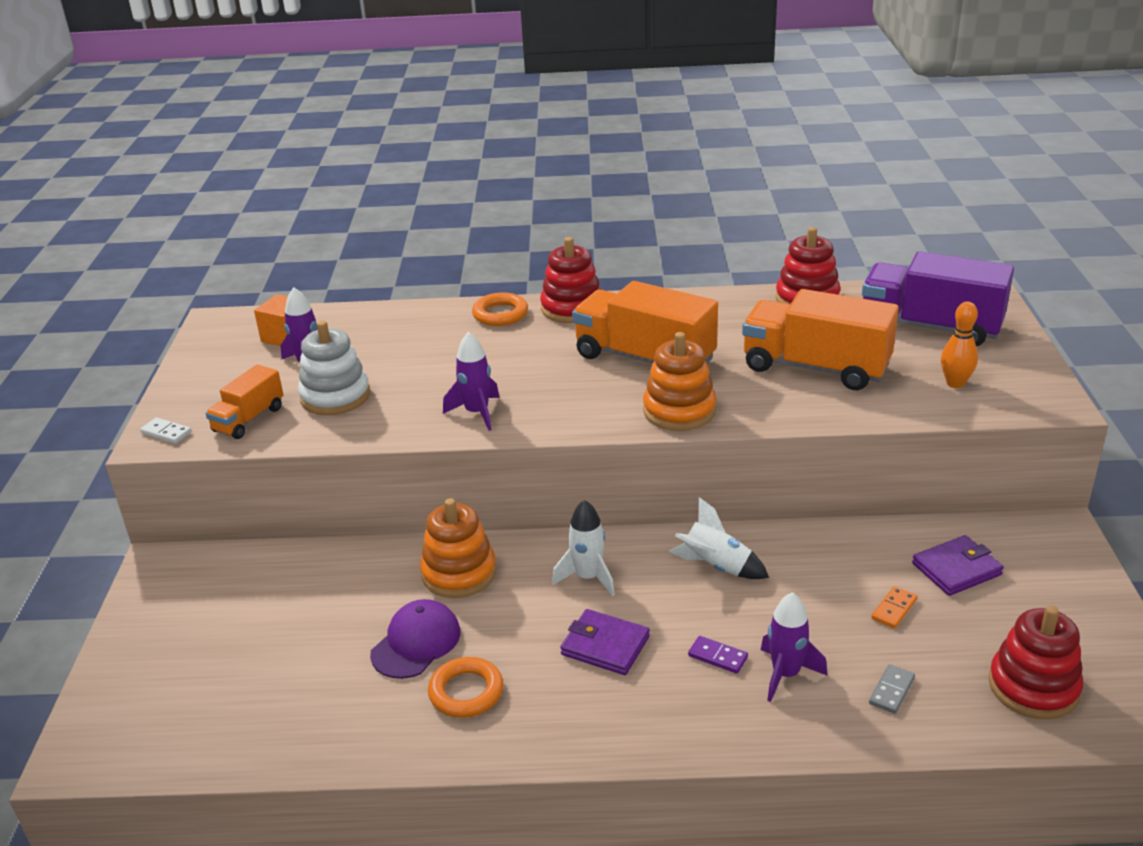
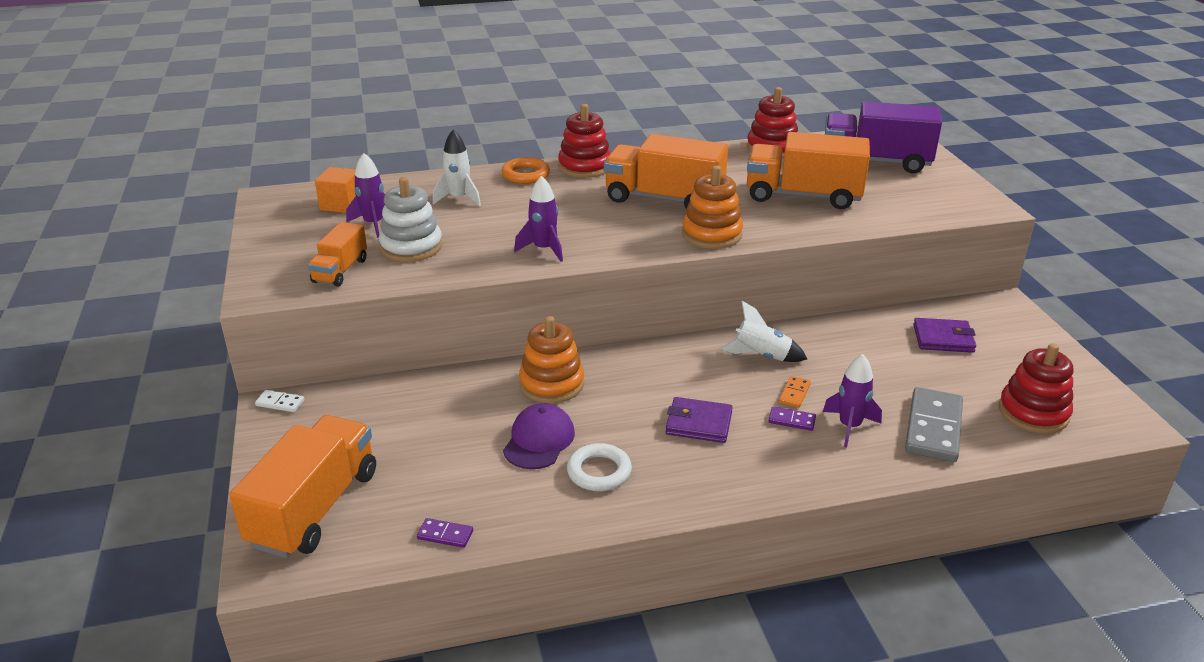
camera: 15 degrees left, 0 degrees up
white domino [140,418,192,444] -> white domino moved to [255,390,305,412]
orange ring [428,657,504,718] -> white ring [567,443,632,491]
white rocket [552,500,615,596] -> white rocket moved to [433,130,481,206]
grey domino [869,664,915,714] -> grey domino [905,387,963,462], size x2.18
orange domino [871,586,917,629] -> orange domino moved to [779,376,811,408]
purple wallet [912,535,1004,596] -> purple wallet turned 45 degrees clockwise [913,318,976,353]
orange bowling pin [941,302,978,388] -> none
none -> orange truck [229,415,376,558]
none -> purple domino [417,518,473,548]

